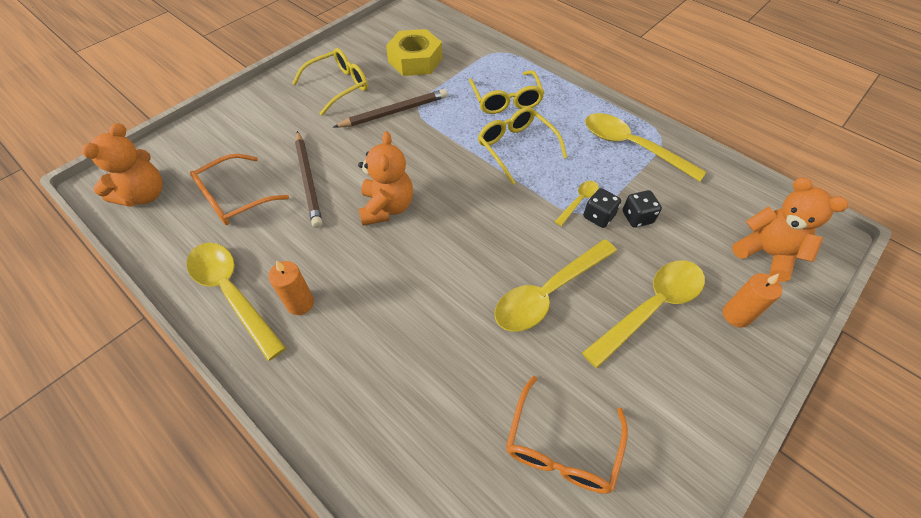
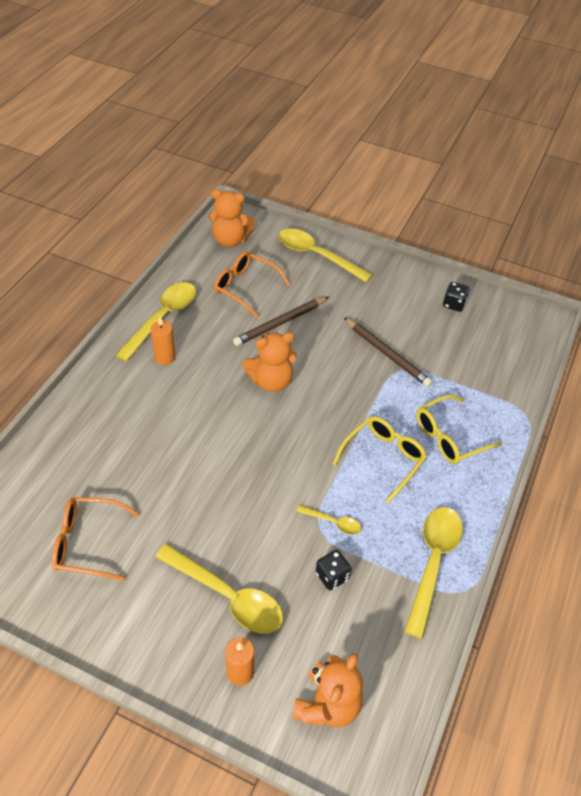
camera: 70 degrees right, 5 degrees down
yellow glasses [292,48,368,116] -> none
yellow nut [386,29,443,76] -> none
yellow spoon [494,239,617,332] -> yellow spoon moved to [278,229,373,283]
black dice [583,188,621,228] -> black dice moved to [443,282,469,312]

